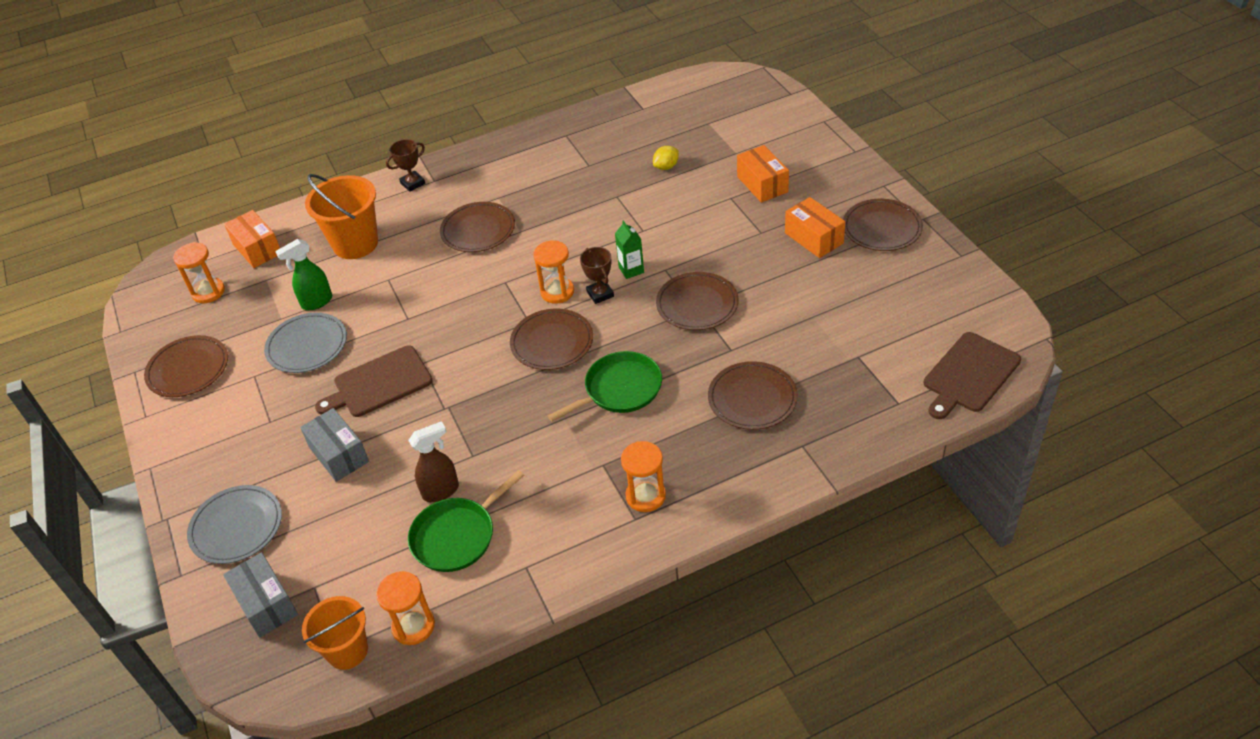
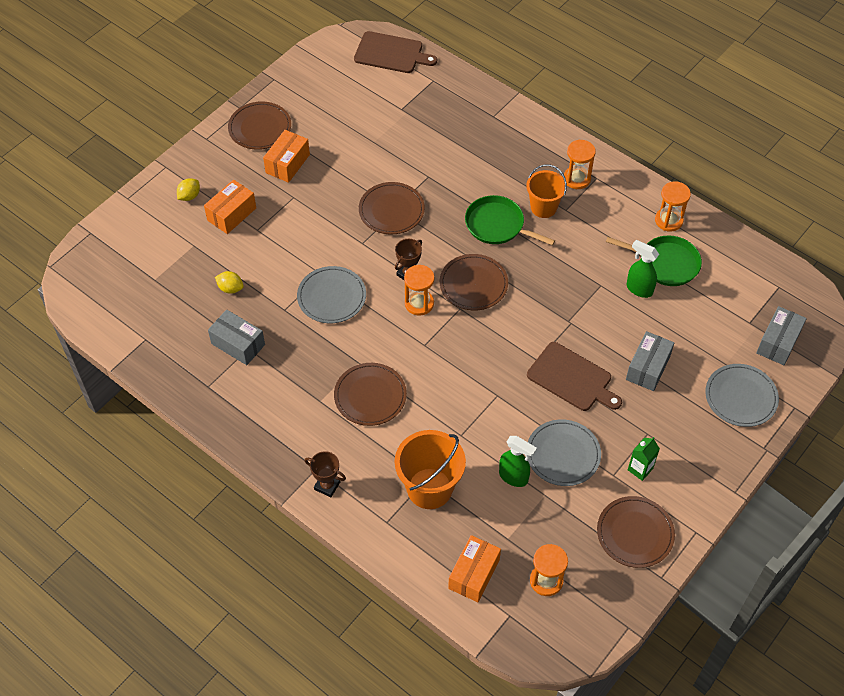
camera: 120 degrees left, 10 degrees up
orange bucket [302,596,368,670] -> orange bucket moved to [526,164,567,218]
orange hourglass [376,571,435,645] -> orange hourglass moved to [655,181,691,232]
brown spray bottle [408,421,459,502] -> green spray bottle [627,240,659,298]
green carton [615,220,644,279] -> green carton moved to [628,437,660,481]
brown plate [708,361,798,430] -> none
none -> yellow lemon [177,178,200,201]
none -> grey box [208,310,265,365]
none -> grey plate [297,266,366,323]

